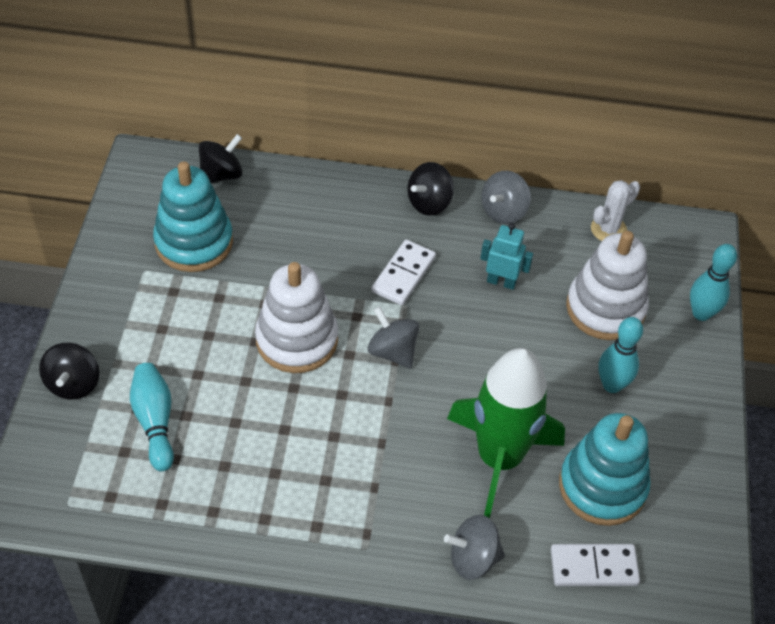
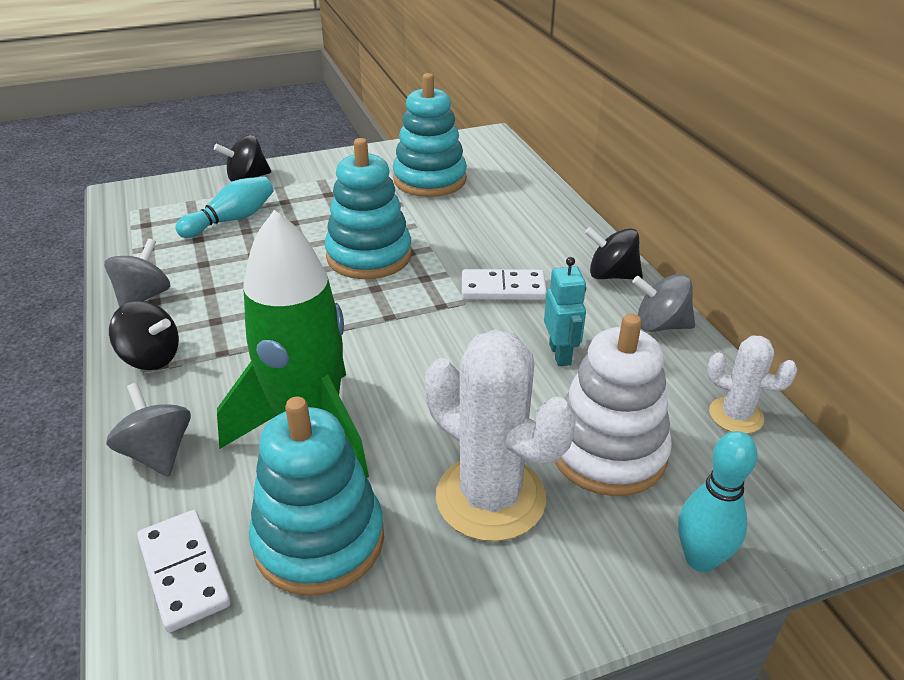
camera: 65 degrees right, 15 degrees down
black spinning top [199,134,243,183] -> black spinning top moved to [109,301,179,370]
white stacking toy [255,262,338,373] -> turquoise stacking toy [325,138,412,279]
grey spinning top [368,306,419,369] -> grey spinning top moved to [104,238,170,307]
turquoise bowling pin [598,317,643,393] -> white cactus [425,330,576,542]

